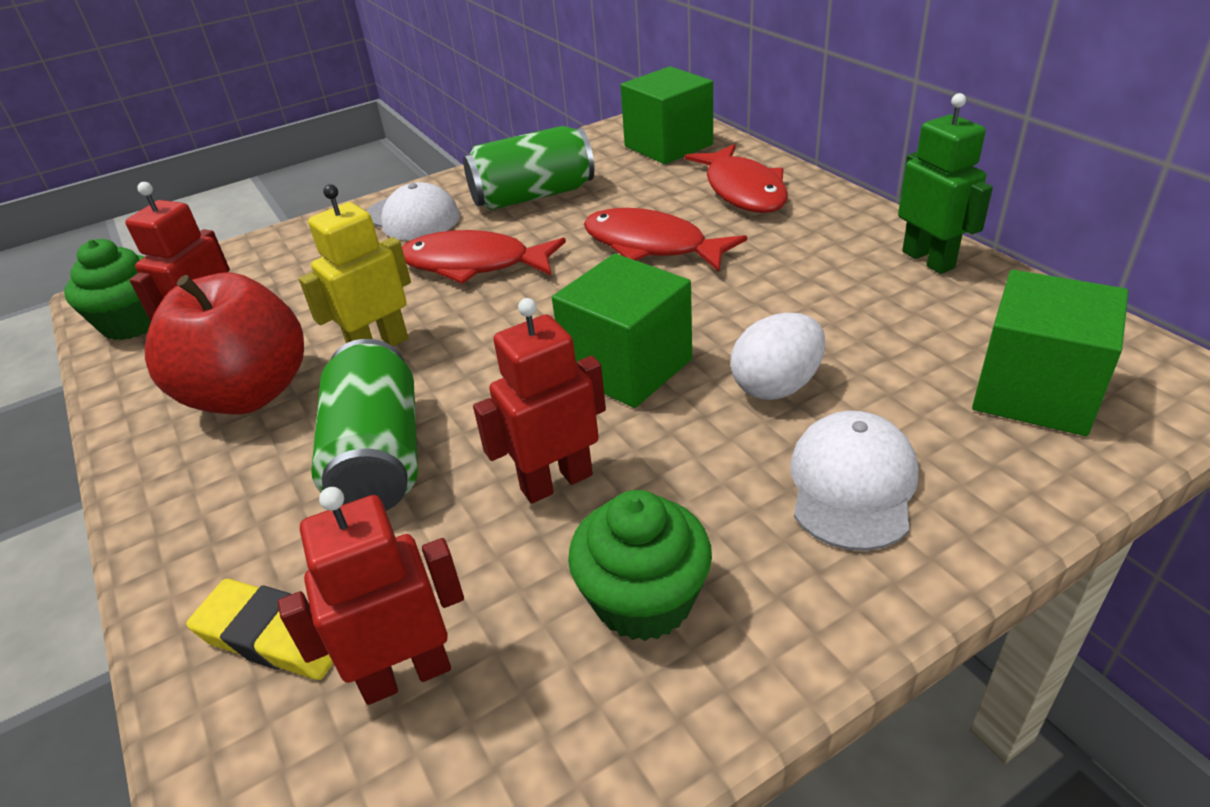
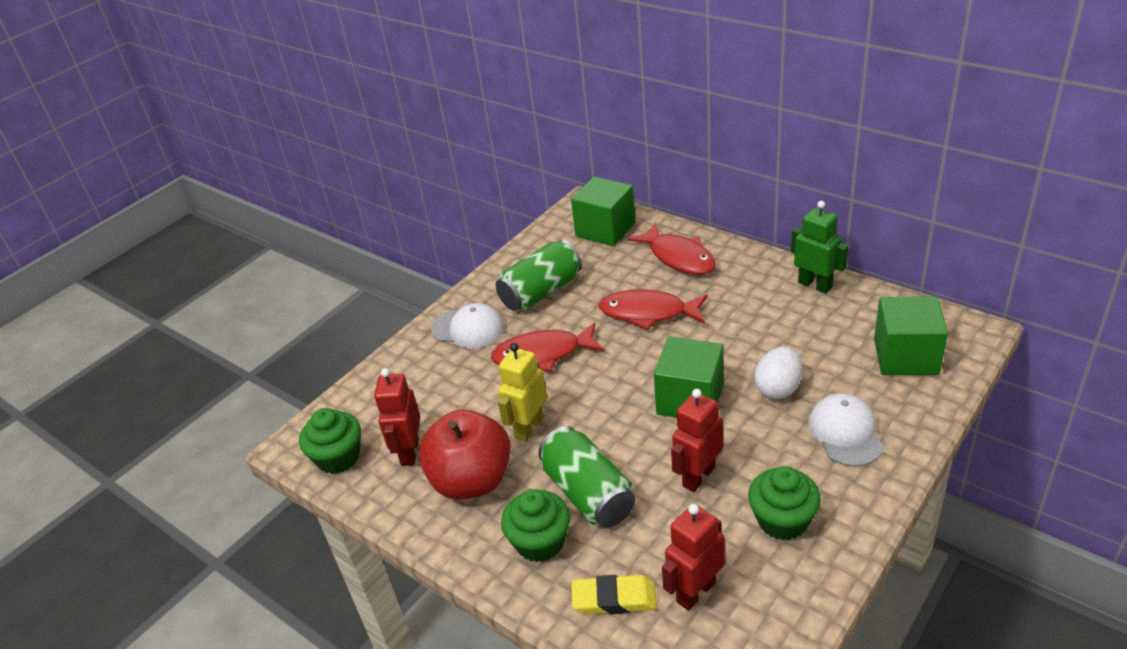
camera: 20 degrees left, 0 degrees up
none -> green cupcake [501,489,570,562]

